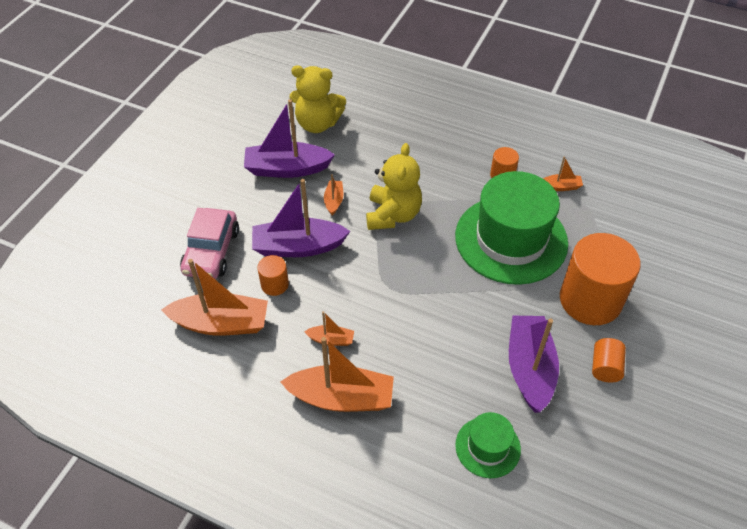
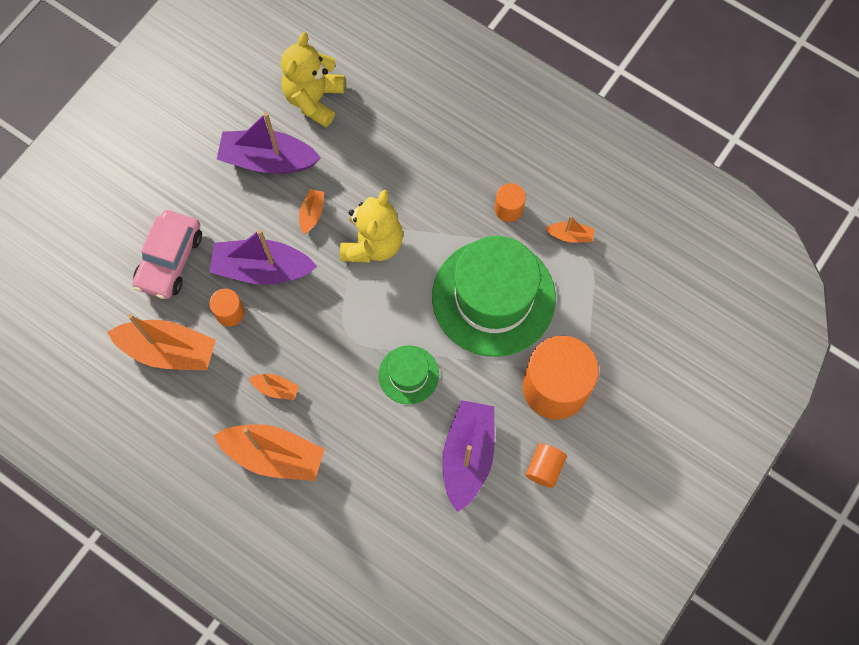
camera: 10 degrees right, 20 degrees up
yellow teddy bear [290,66,346,133] -> yellow teddy bear turned 90 degrees clockwise [281,32,345,127]
green hat [455,412,521,478] -> green hat moved to [378,345,439,405]

